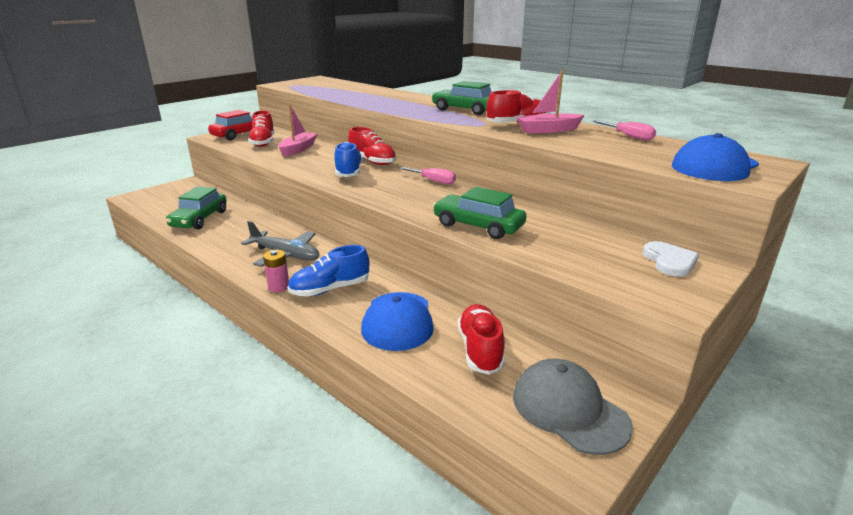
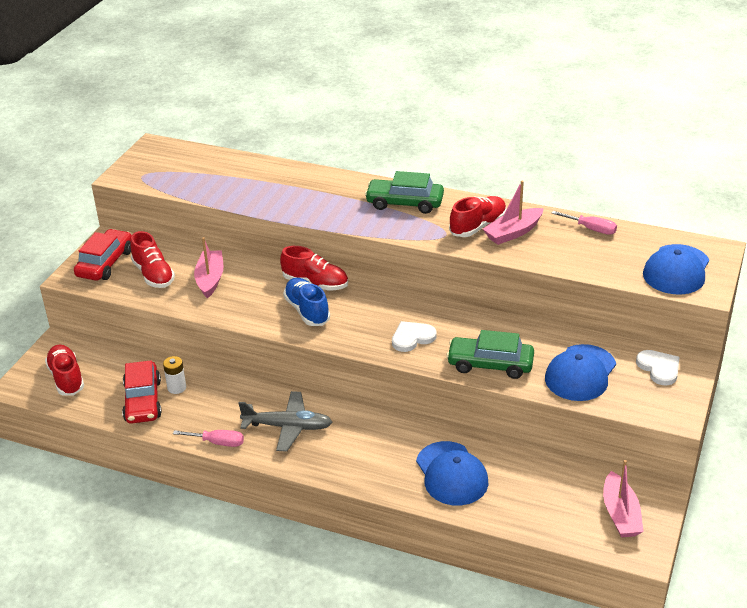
camera: 20 degrees left, 10 degrees up
green car [166,187,227,229] -> red car [122,360,162,424]
pink battery [263,250,289,292] -> none
blue shoe [287,245,369,296] -> none
pink screwdriver [399,167,456,184] -> pink screwdriver moved to [173,430,244,447]
red shoe [458,304,505,375] -> red shoe moved to [45,345,84,395]
grey cap [513,359,633,455] -> pink boat [603,460,644,537]
none -> white battery [163,356,186,394]
none -> white heart [392,321,437,352]
none -> blue cap [545,344,616,401]

